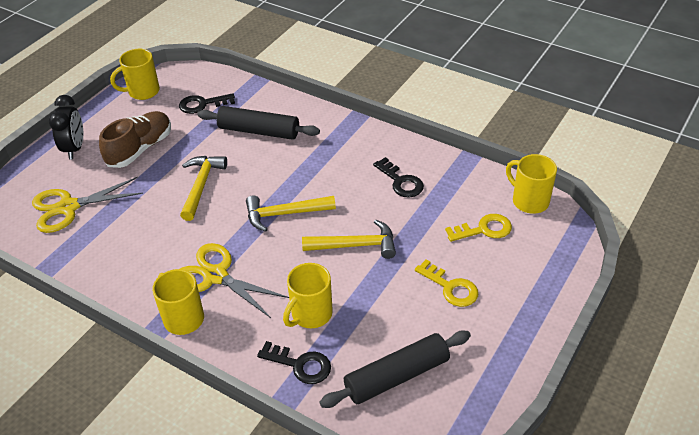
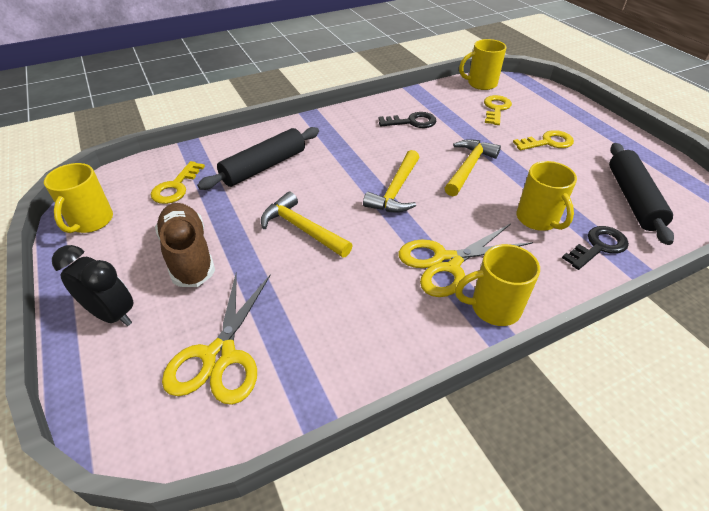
camera: 60 degrees left, 0 degrees up
black key [179,93,235,114] -> yellow key [151,161,205,204]

